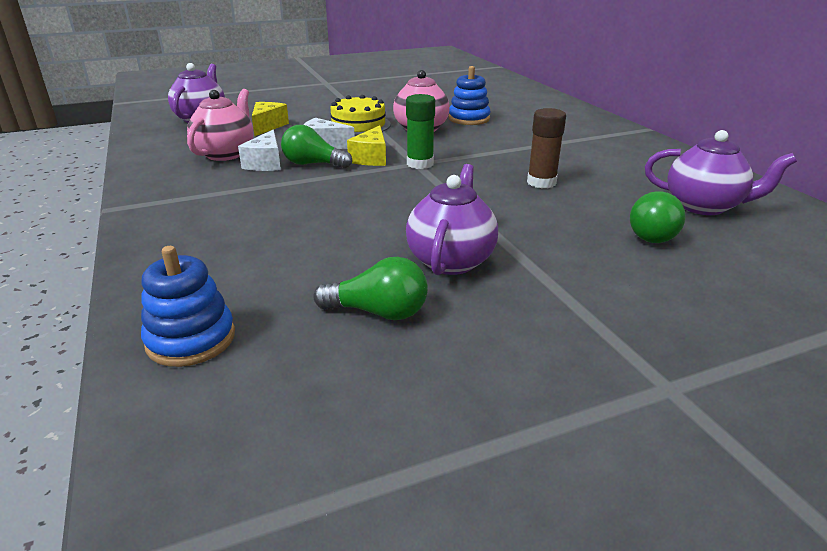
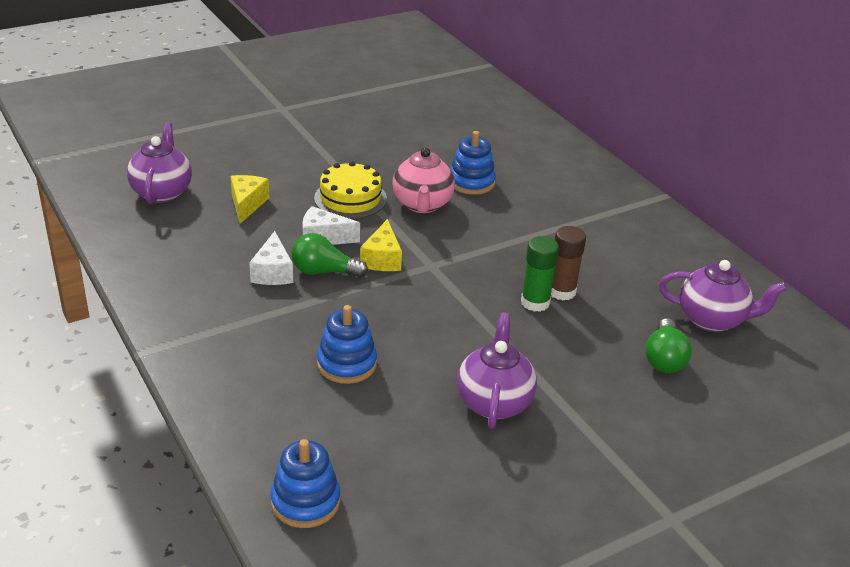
camera: 10 degrees left, 5 degrees up
pink teapot [187,89,253,161] -> none
green light bulb [313,257,428,320] -> none
green glue stick [406,94,435,169] -> green glue stick moved to [521,236,559,312]
none -> blue stacking toy [317,305,377,384]

